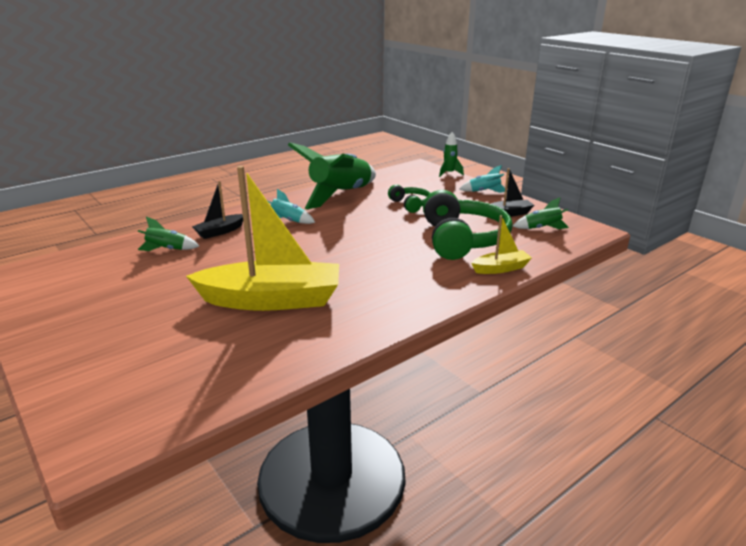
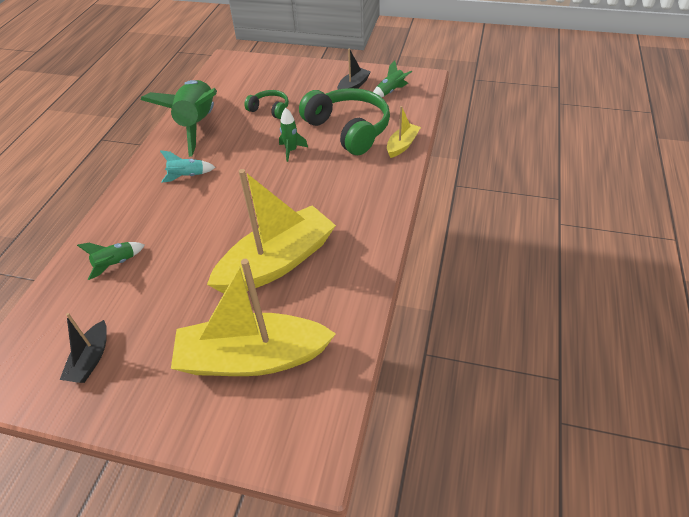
camera: 35 degrees left, 20 degrees up
black boat [192,181,243,239] -> black boat moved to [60,313,107,383]
green rocket [439,132,464,177] -> green rocket moved to [279,108,308,162]
turquoise rocket [460,165,505,193] -> none
none -> yellow boat [171,259,336,376]

